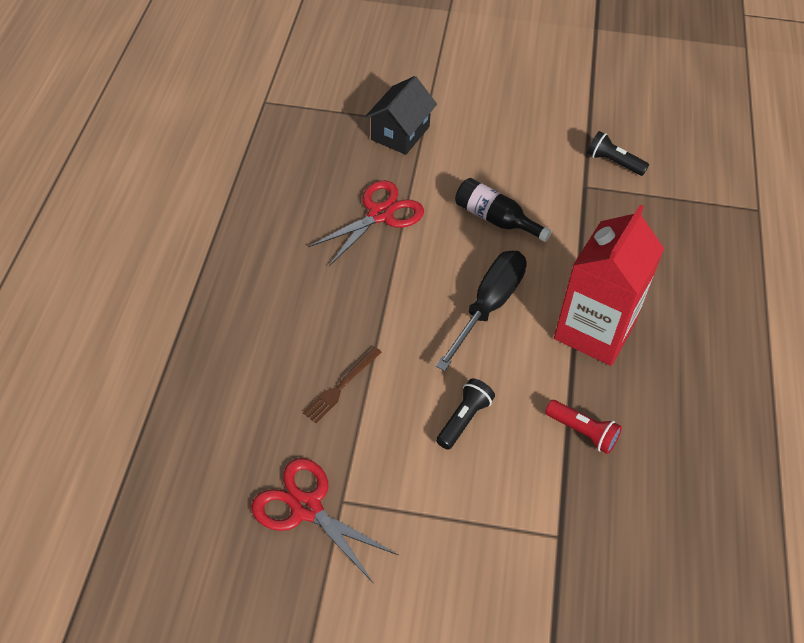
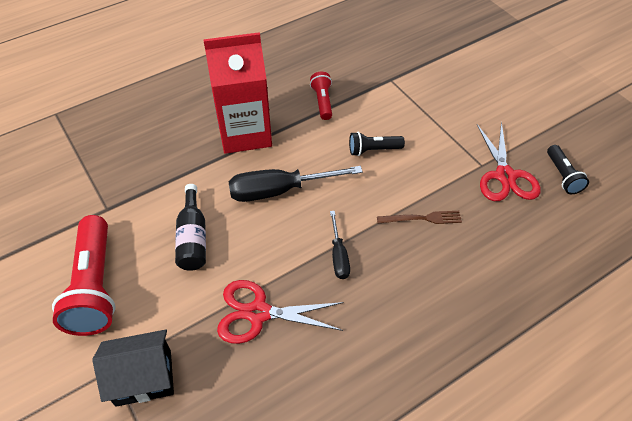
camera: 130 degrees left, 0 degrees up
black flashlight [587,131,649,176] -> black flashlight moved to [547,145,589,194]
none -> red flashlight [52,215,116,336]
none -> black screwdriver [330,211,350,279]

